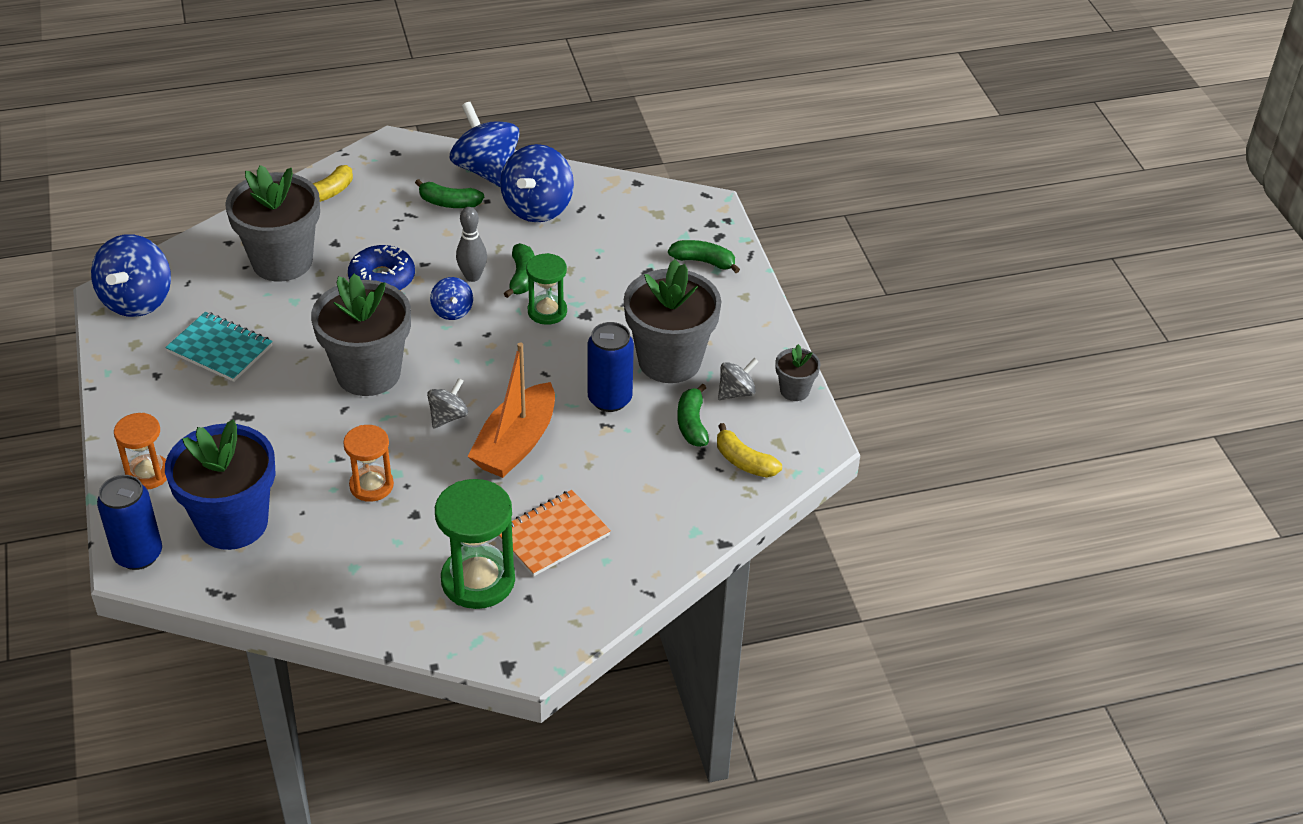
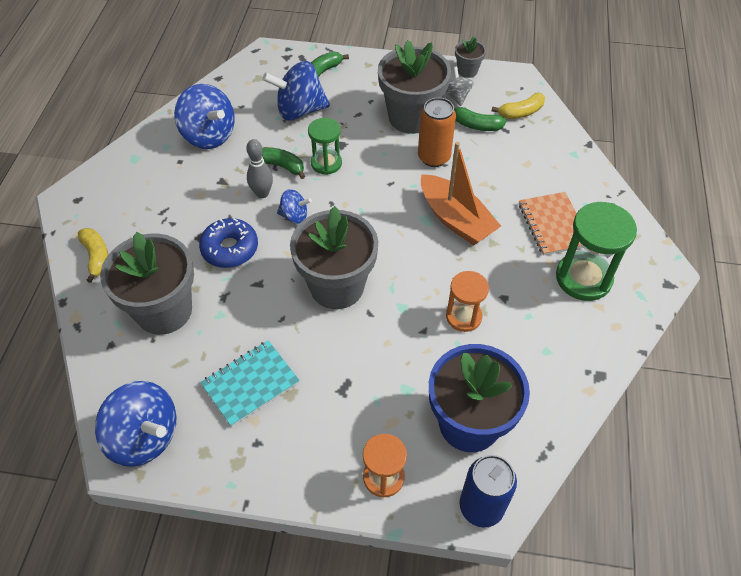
camera: 65 degrees left, 10 degrees up
green banana [415,179,484,208] -> none
grey spinning top [427,378,468,429] -> none
blue spinning top [450,102,520,187] -> blue spinning top moved to [262,61,330,121]
blue can [588,322,634,412] -> orange can [418,97,456,167]

